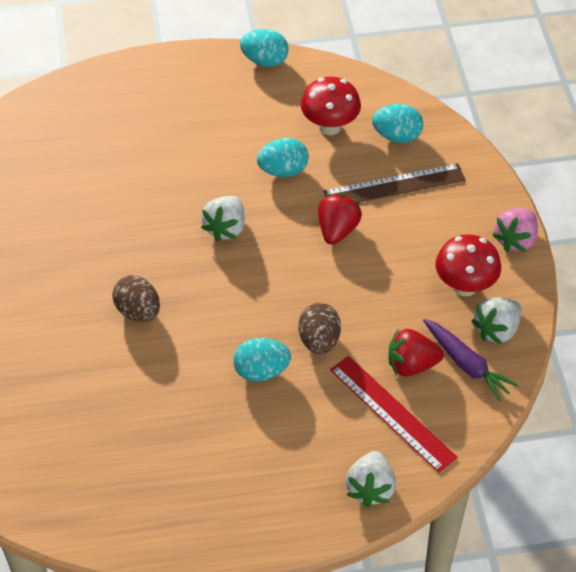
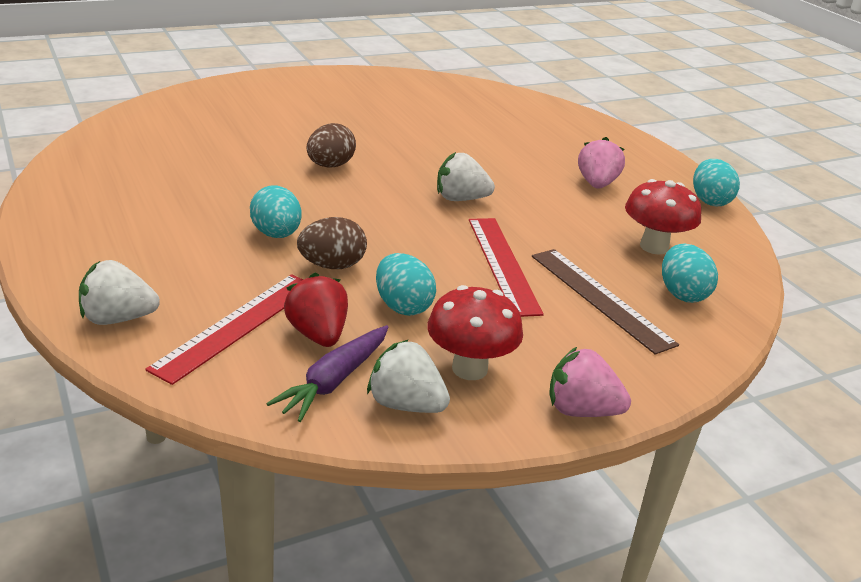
camera: 70 degrees right, 20 degrees down
turquoise egg [257,138,309,177] -> turquoise egg moved to [376,253,436,316]
red strawberry [318,194,362,245] -> red ruler [469,218,544,317]
none -> pink strawberry [578,137,625,189]

